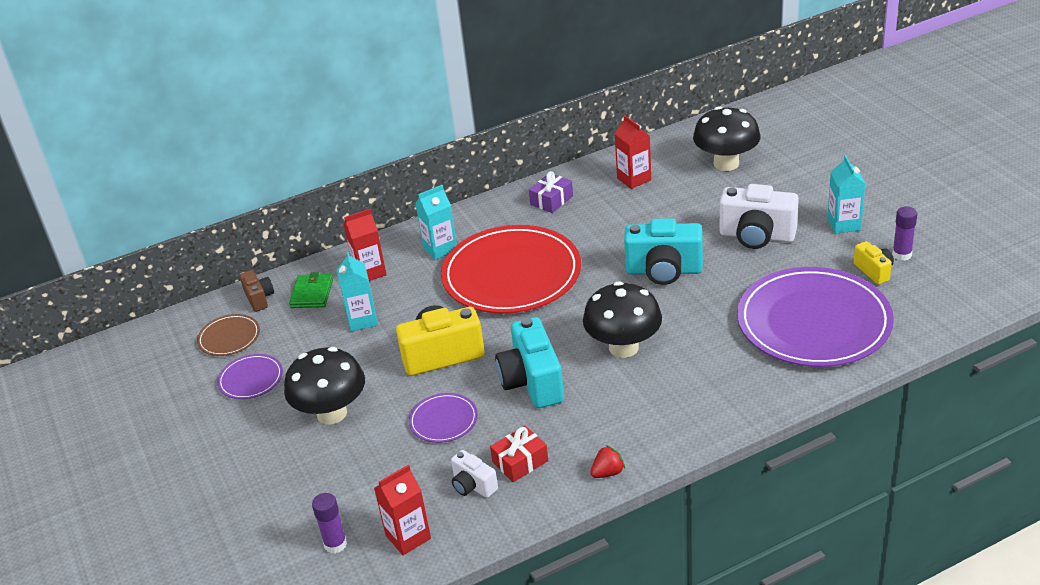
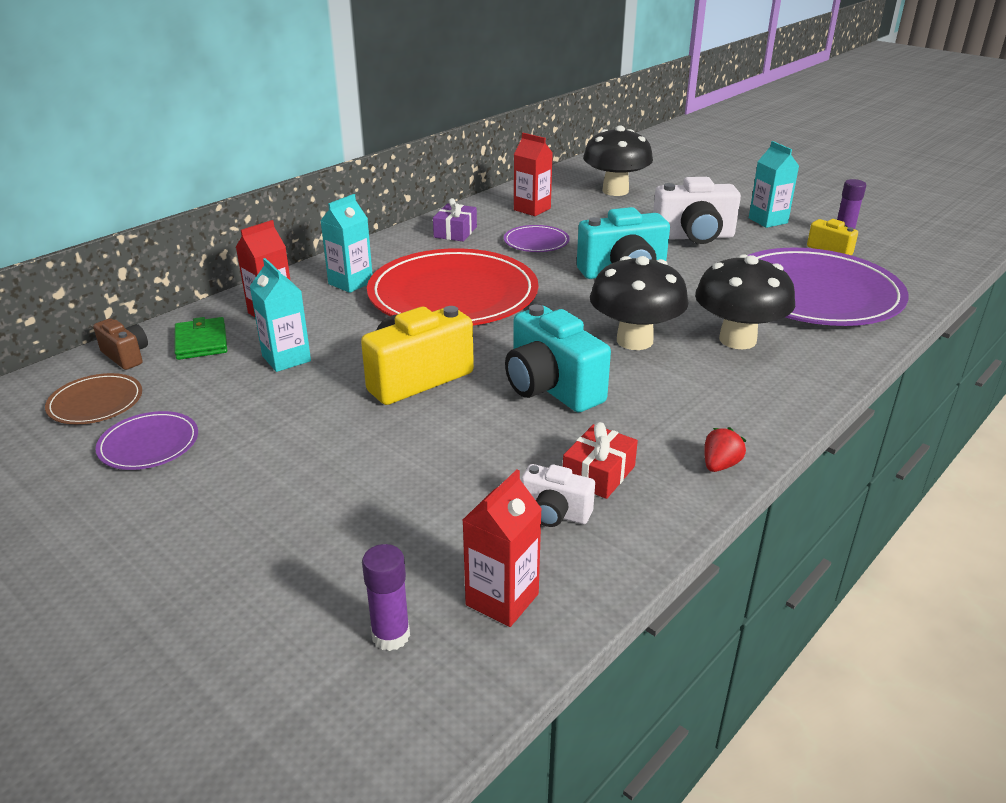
camera: 25 degrees left, 5 degrees down
black mushroom [284,347,365,424] -> black mushroom moved to [695,254,795,349]
purple plate [409,393,478,443] -> purple plate moved to [504,225,569,252]

